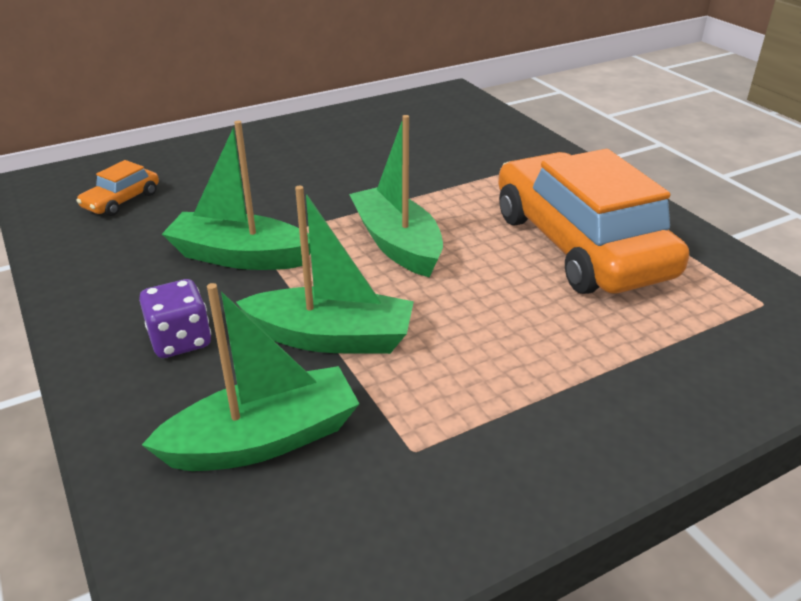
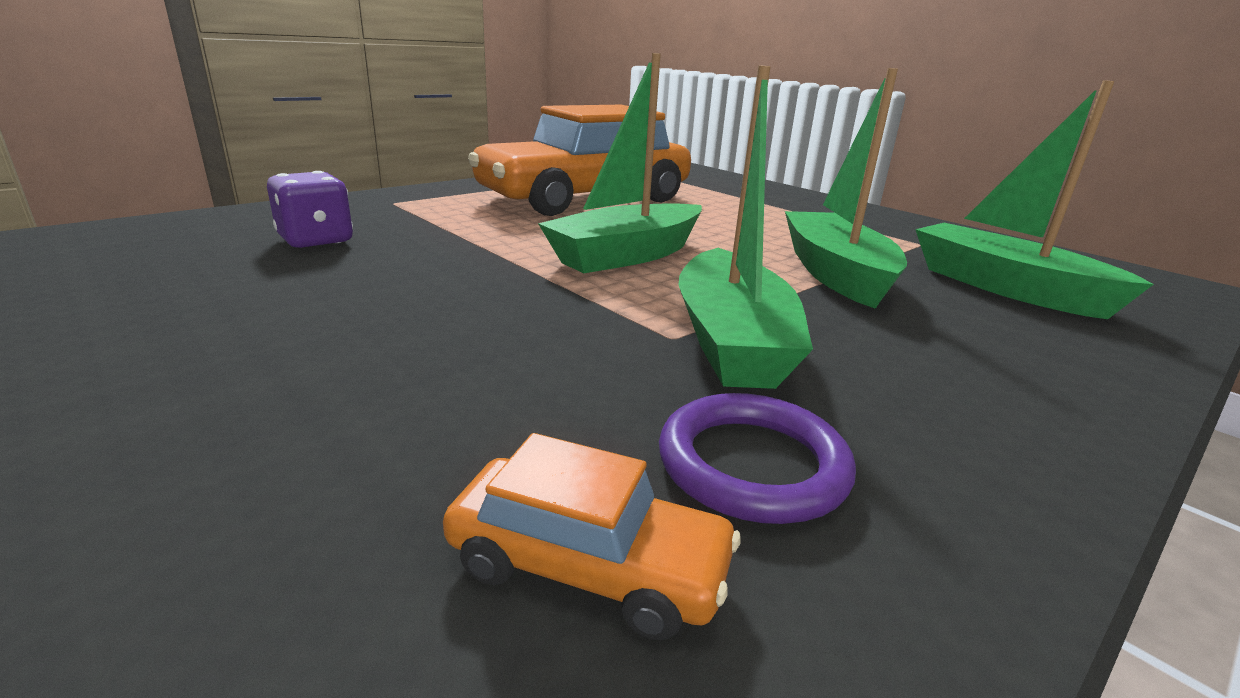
camera: 105 degrees left, 10 degrees down
purple dice [139,279,211,358] -> purple dice moved to [267,171,353,248]
none -> purple ring [659,393,856,524]

